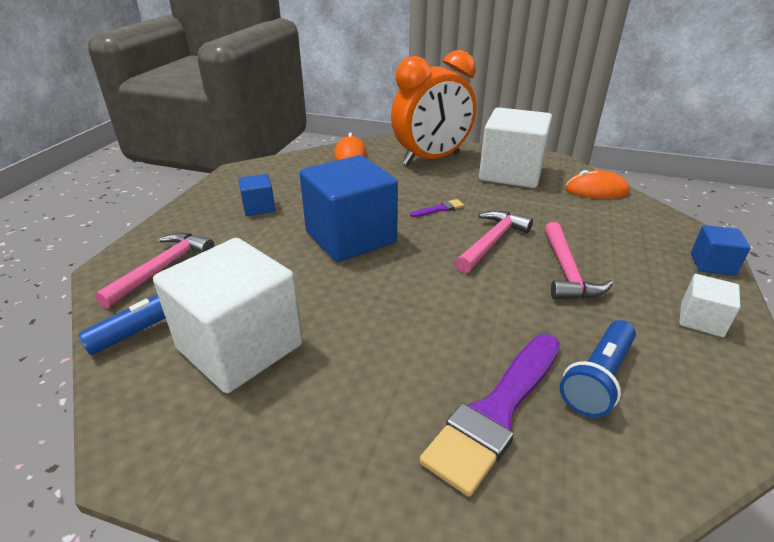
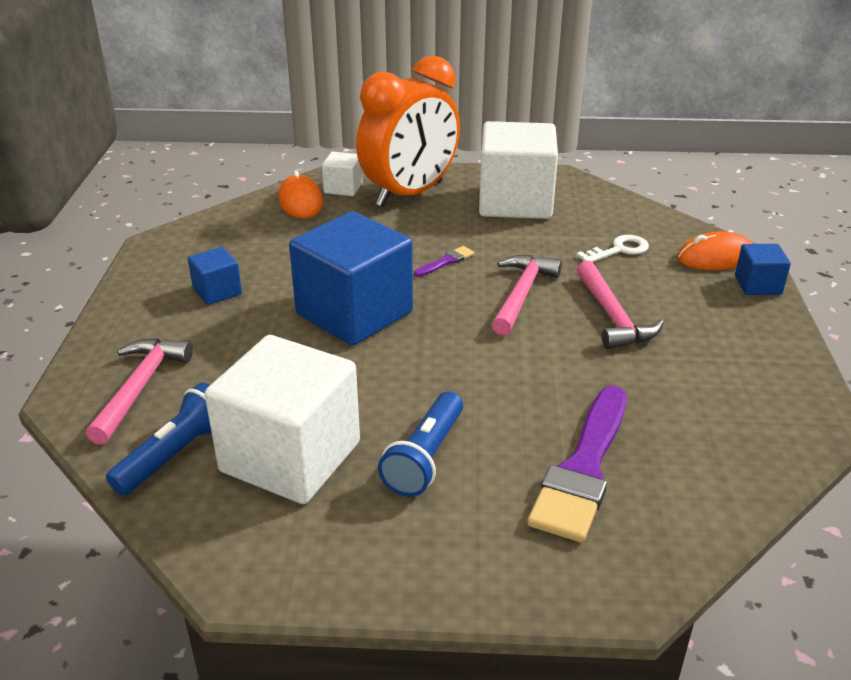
camera: 15 degrees left, 0 degrees up
blue flashlight [560,320,636,417] -> blue flashlight moved to [378,391,463,497]
orange mouse [565,170,630,199] -> orange mouse moved to [677,231,753,270]
white cube [679,274,740,337] -> white cube moved to [322,152,362,196]
none -> white key [576,235,649,262]

